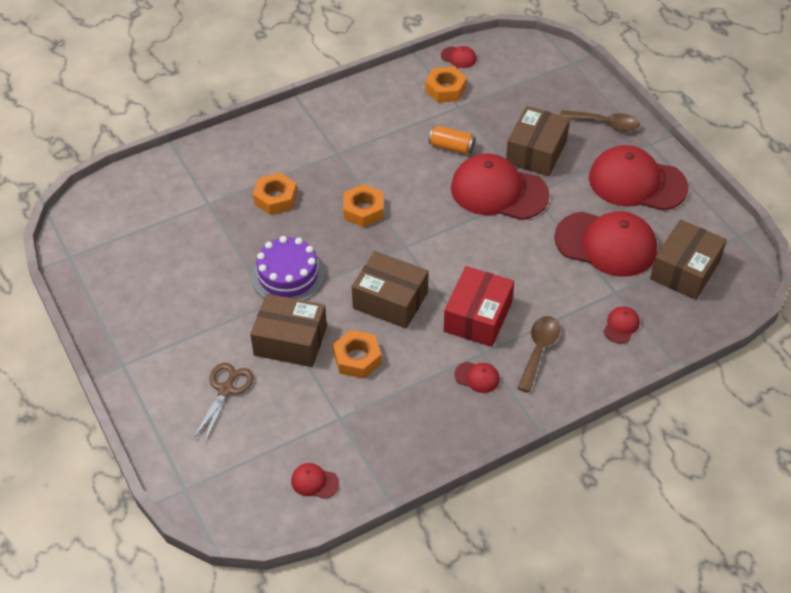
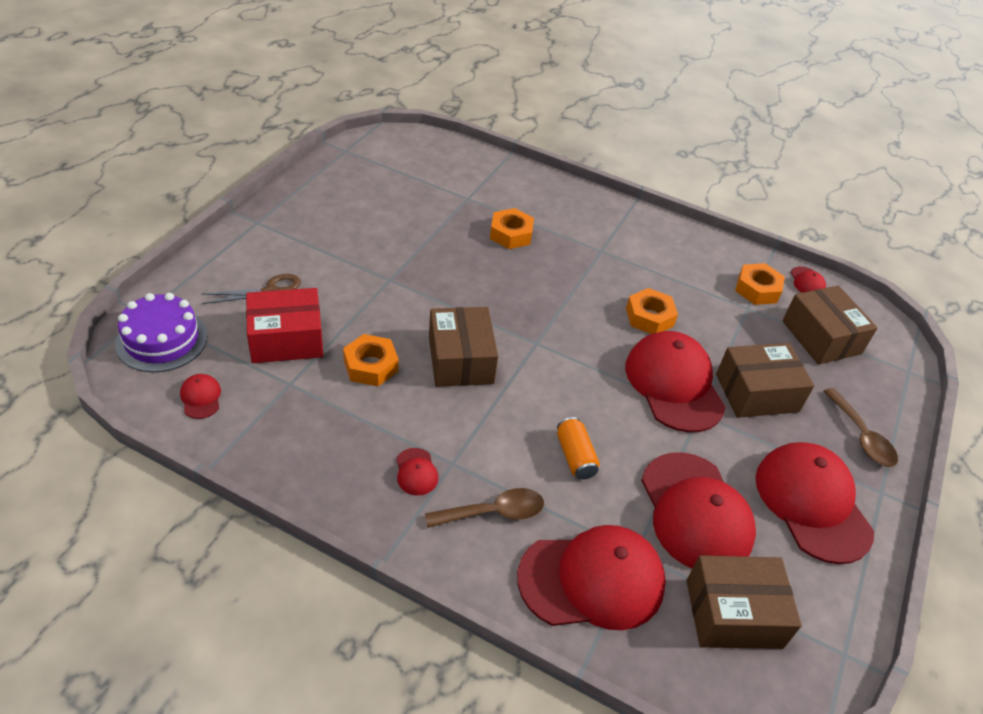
camera: 50 degrees right, 5 degrees down
brown box [250,294,327,367] -> brown box moved to [782,285,877,365]
purple cake [251,236,325,301] -> purple cake moved to [115,293,208,372]
orange nut [343,184,383,227] -> orange nut moved to [626,288,678,334]
orange can [429,126,475,154] -> orange can moved to [557,417,600,480]
red box [444,266,514,347] -> red box moved to [246,288,323,363]
red cap [603,306,640,344] -> red cap [517,525,666,630], size x2.44

